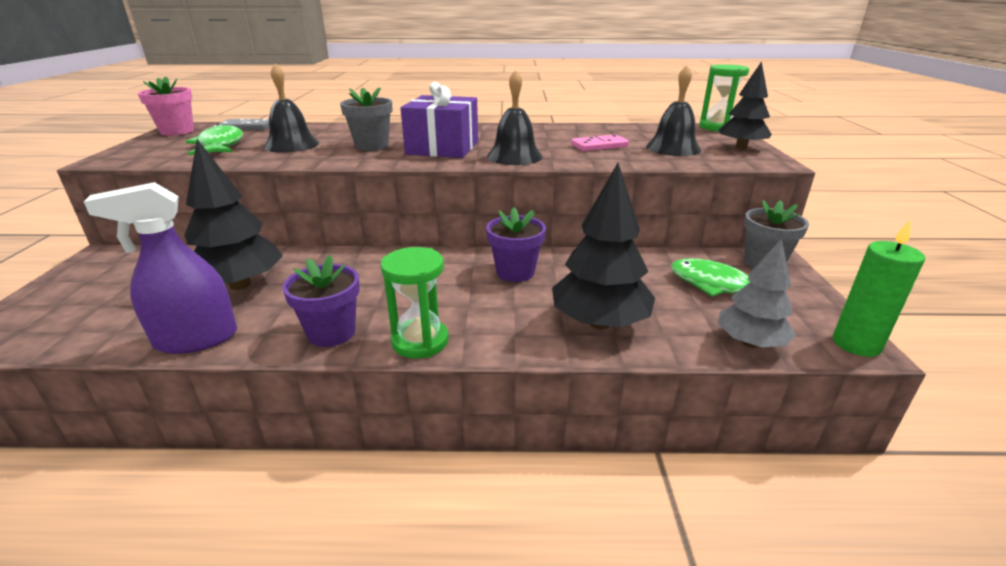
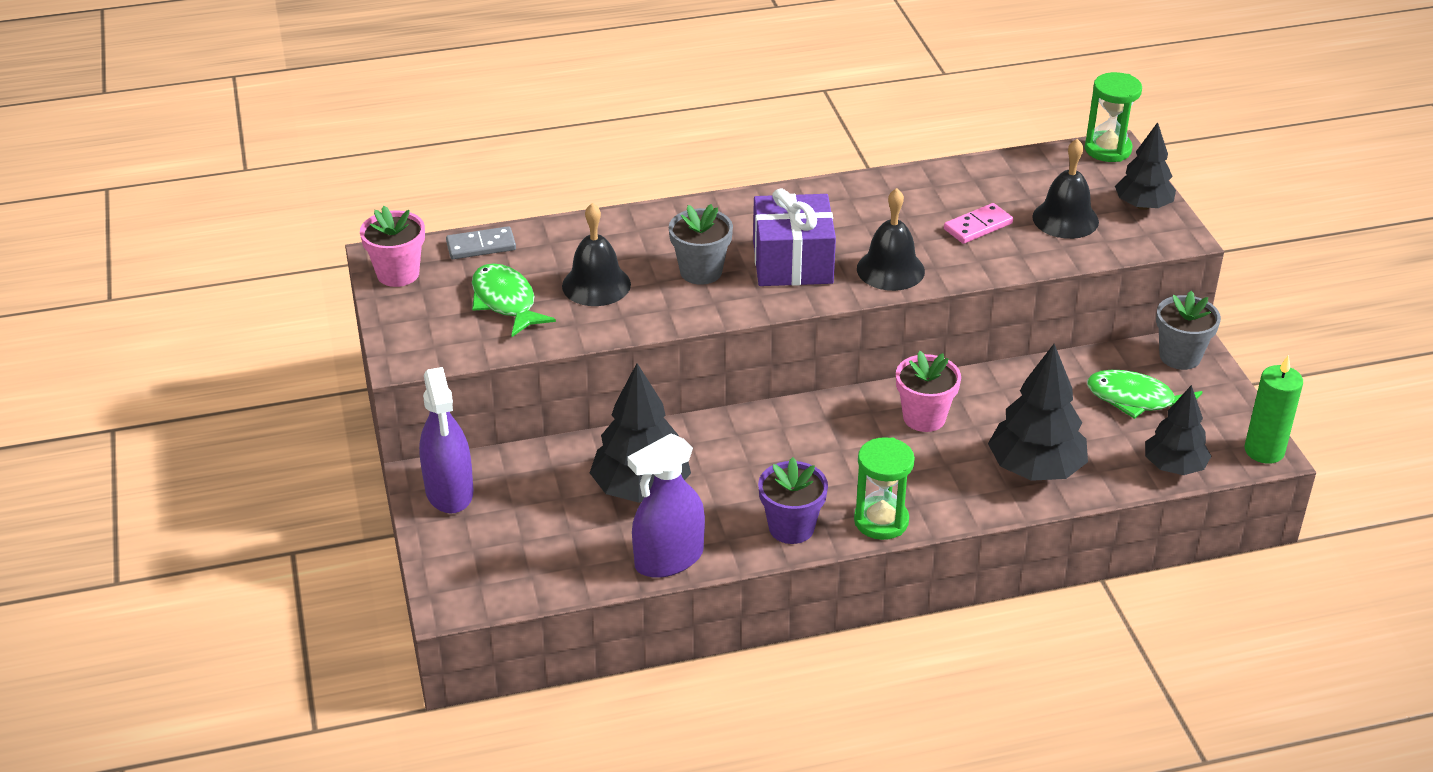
camera: 15 degrees left, 10 degrees up
purple flower pot [486,207,546,282] -> pink flower pot [896,351,961,432]
grey tree [718,238,796,348] -> black tree [1145,385,1211,475]
none -> purple spray bottle [419,367,474,514]

